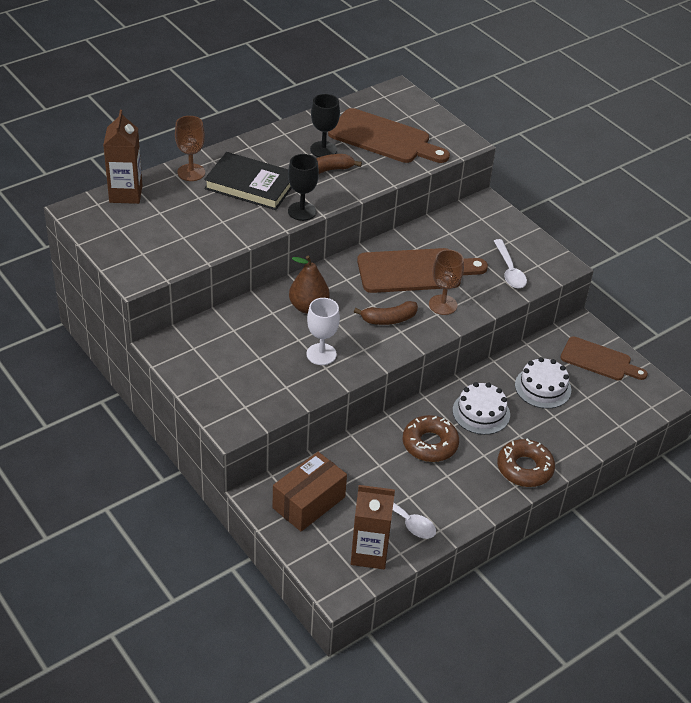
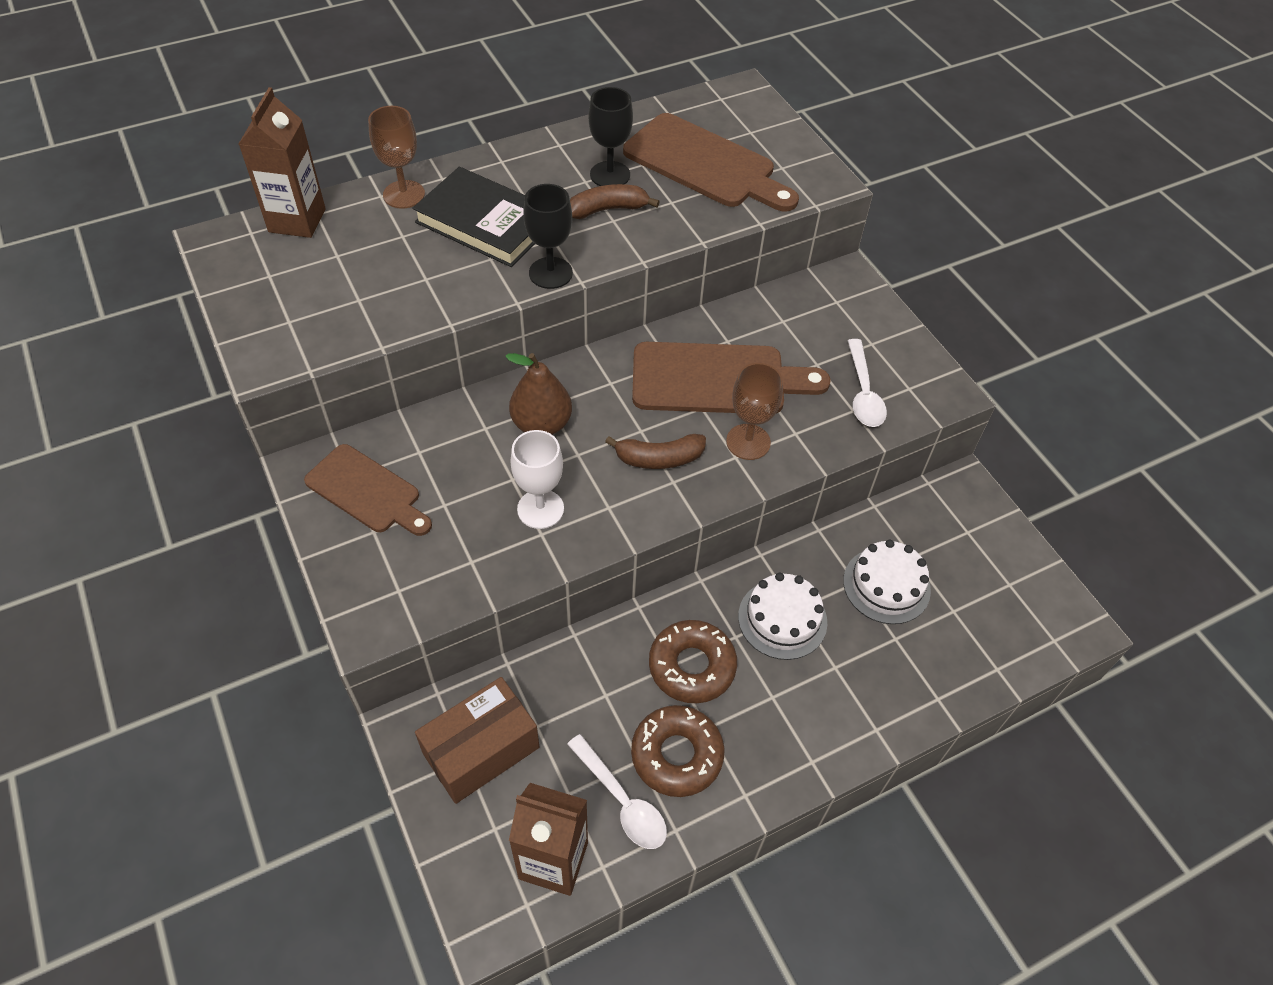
camera: 10 degrees right, 10 degrees up
brown donut [497,439,555,487] -> brown donut moved to [631,705,724,797]
brown cutting board [560,336,648,380] -> brown cutting board moved to [304,444,432,536]

